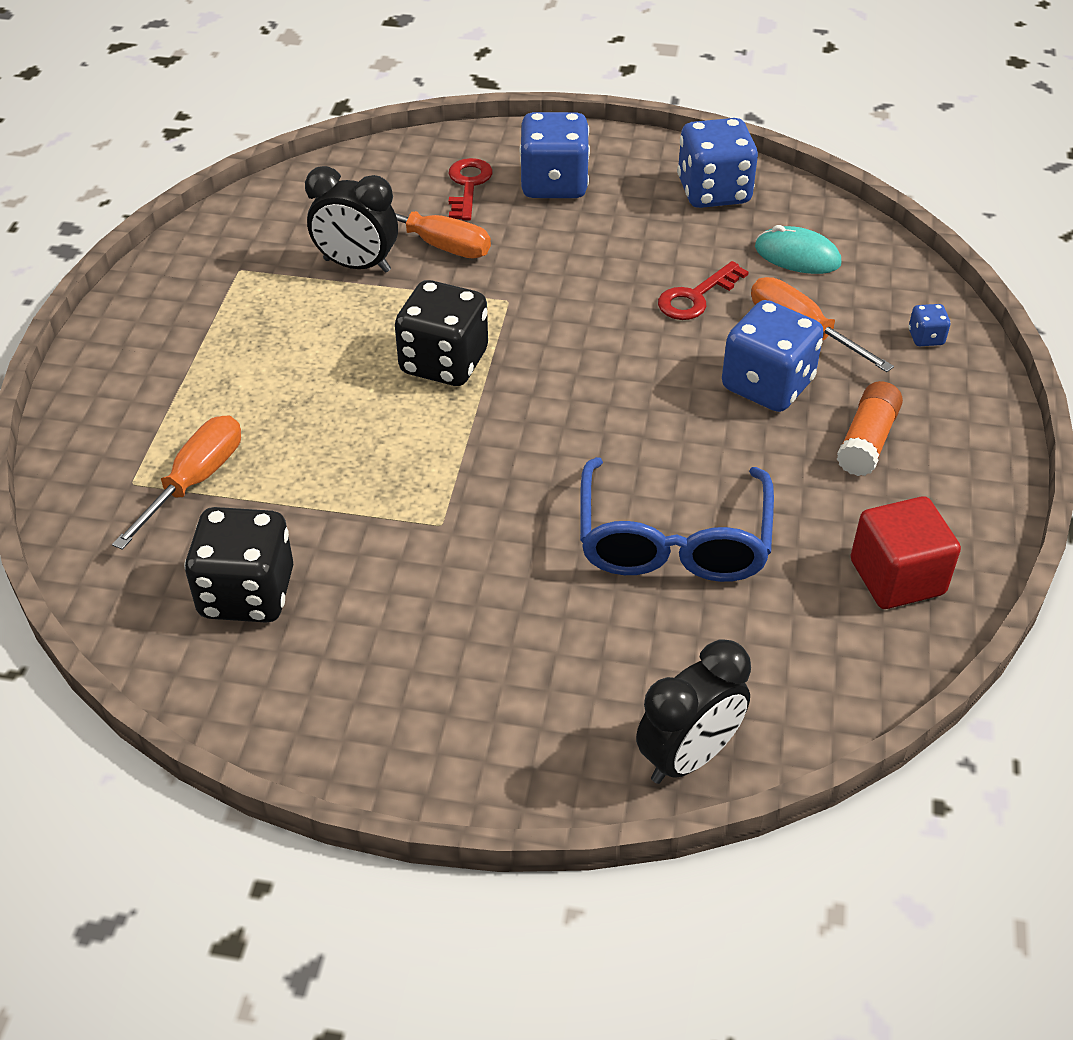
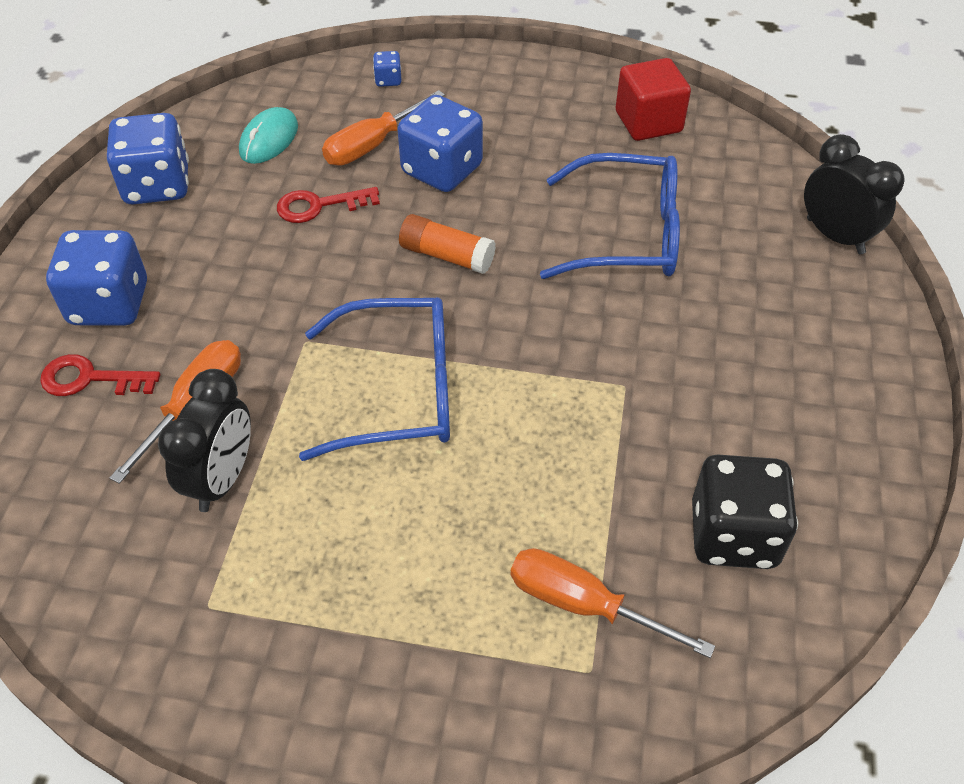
camera: 90 degrees left, 5 degrees up
black dice [395,280,488,386] -> blue glasses [299,297,450,461]
red key [658,261,748,320] -> red key turned 120 degrees clockwise [277,187,380,223]
orange glue stick [837,381,903,476] -> orange glue stick moved to [399,214,496,274]

